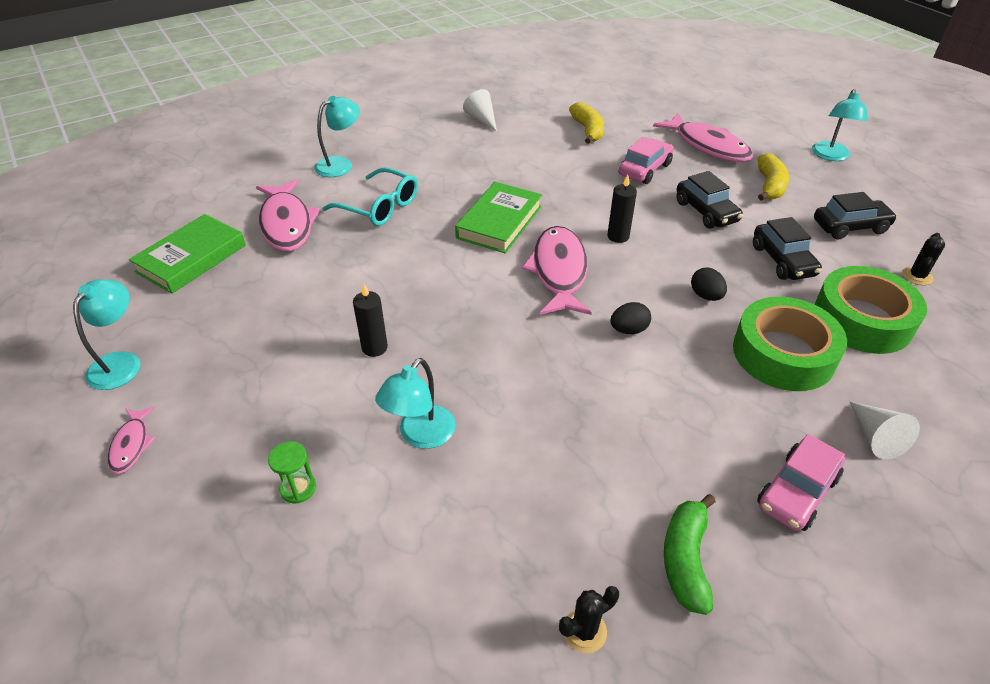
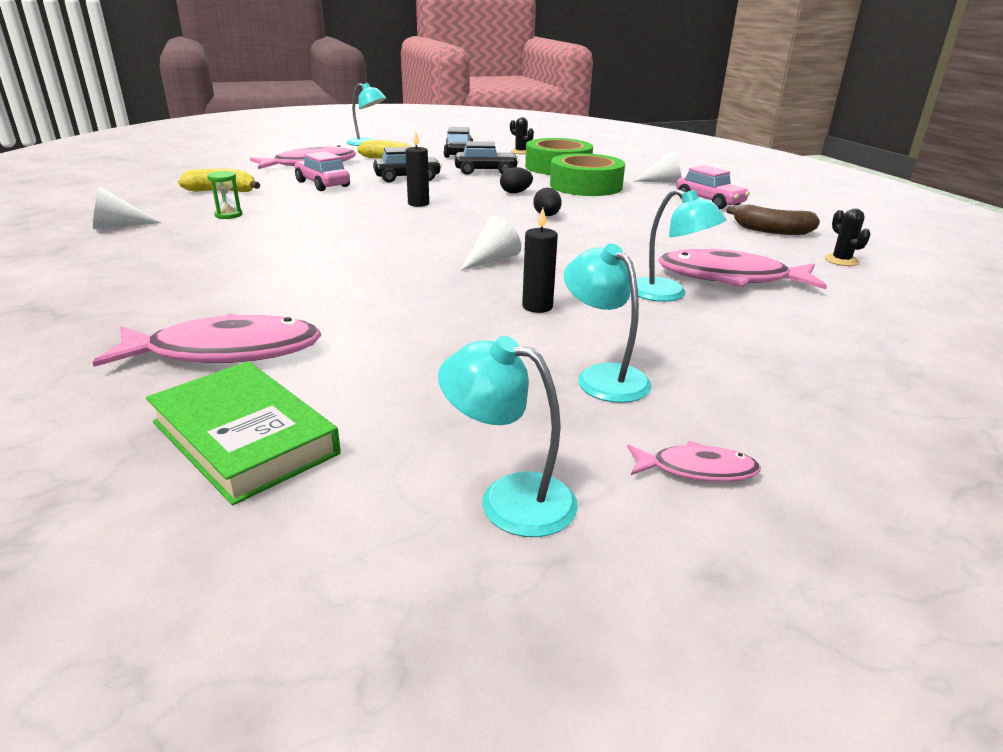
camera: 80 degrees left, 15 degrees down
green hourglass [268,441,316,504] -> green hourglass moved to [207,171,243,219]
turquoise lamp [314,96,360,177] -> turquoise lamp moved to [564,244,652,403]
turquoise glasses [322,167,418,226] -> none
green book [455,182,542,253] -> none
pink fish [522,226,592,315] -> pink fish moved to [658,249,827,289]
green banana [664,494,716,615] -> brown banana [727,205,820,235]
none -> white cone [460,216,521,271]

